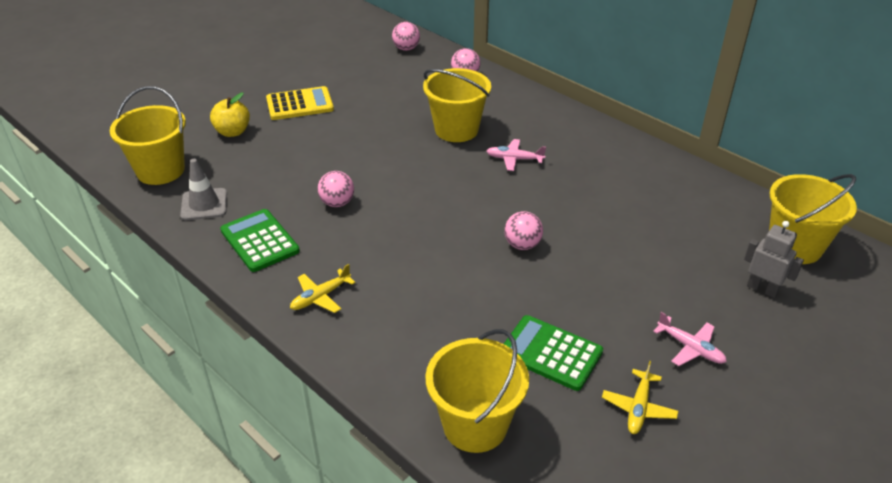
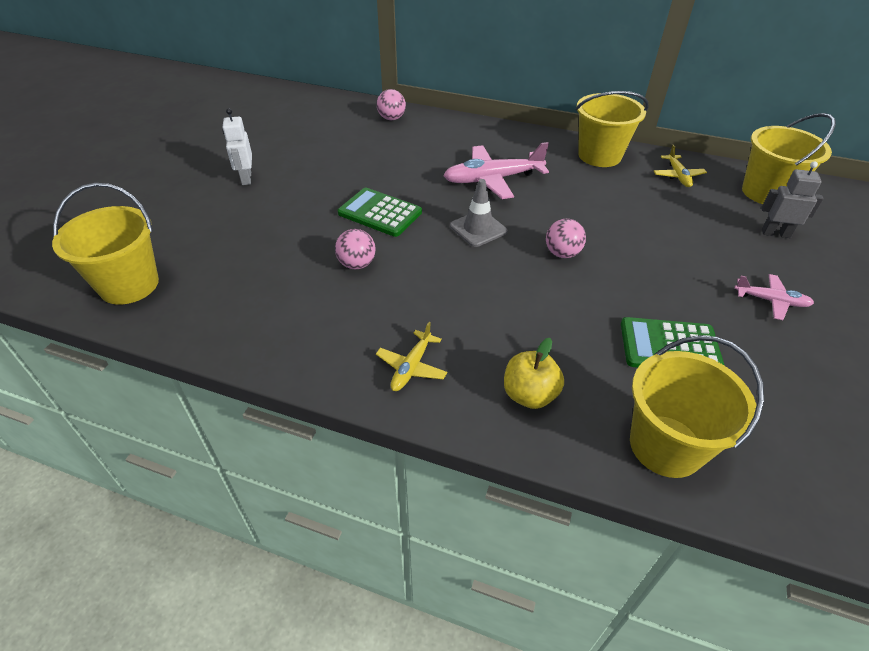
camera: 25 degrees left, 5 degrees up
grey traffic cone [180,159,227,220] -> grey traffic cone moved to [450,179,507,247]
yellow apple [210,93,250,137] -> yellow apple moved to [504,338,564,409]
green calculator [220,209,300,272] -> green calculator moved to [338,188,422,237]
yellow calculator [266,86,334,120] -> white robot [223,108,252,185]
pink ball [392,22,420,51] -> none
yellow bucket [423,68,491,142] -> yellow bucket moved to [575,91,649,167]
pink plane [487,139,546,171] -> pink plane [443,142,549,199], size x1.82
yellow plane [602,361,678,434] -> yellow plane moved to [654,145,707,187]

